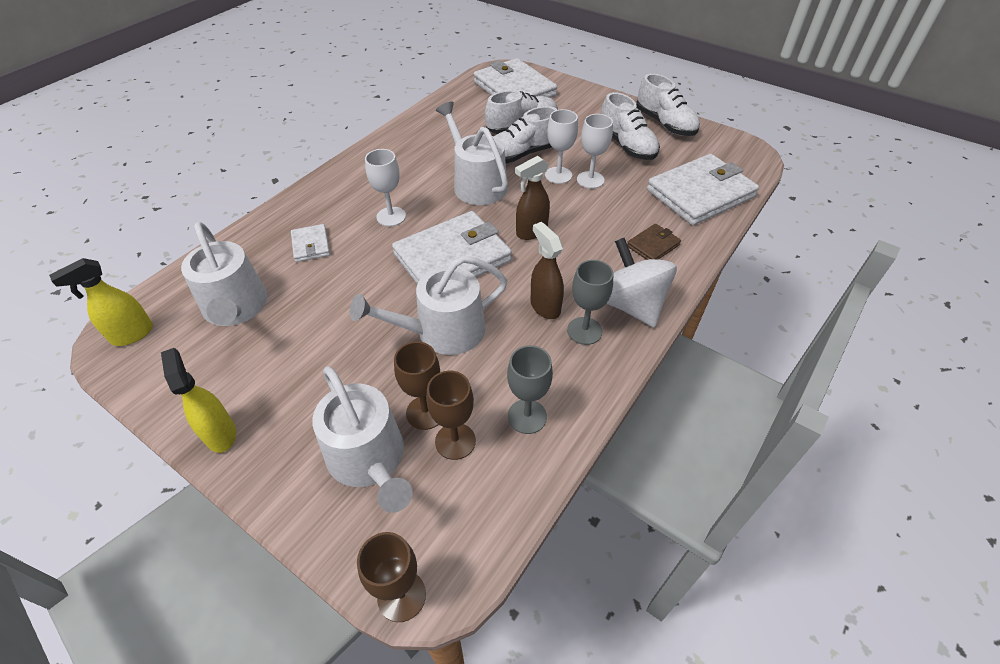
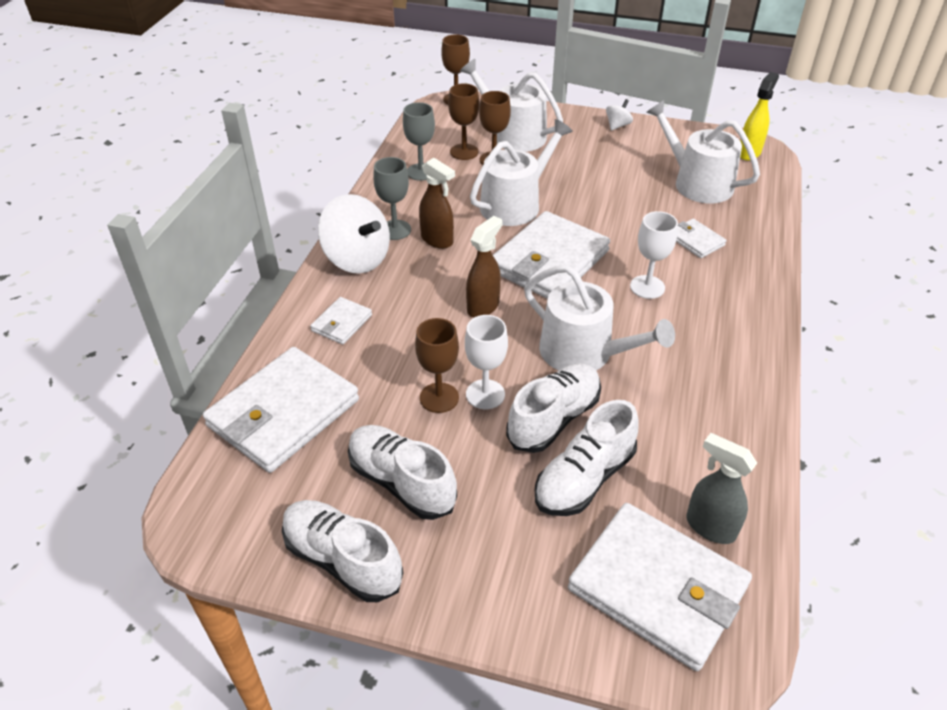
camera: 160 degrees right, 5 degrees down
yellow spray bottle [161,348,236,453] -> white spinning top [606,99,633,131]
white goblet [577,114,613,189] -> brown goblet [415,318,459,413]
brown wallet [627,224,681,260] -> white wallet [310,297,372,344]
none -> grey spray bottle [687,433,757,544]

